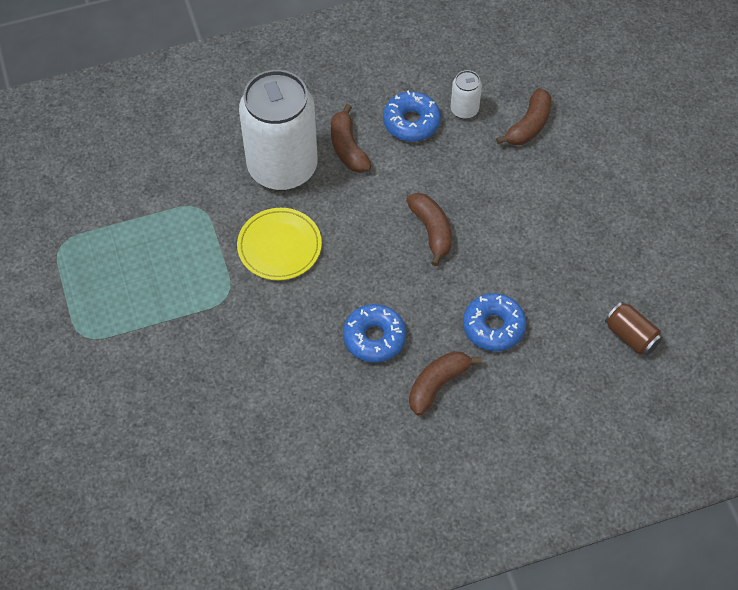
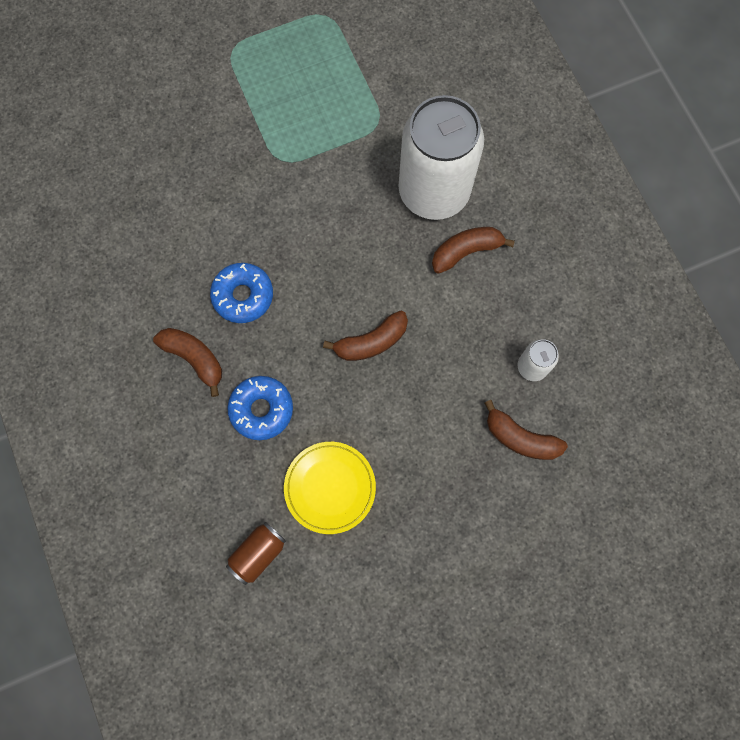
camera: 85 degrees right, 15 degrees up
yellow plate [237,208,322,280] -> yellow plate moved to [284,442,376,534]
blue donut [383,90,441,142] -> none

